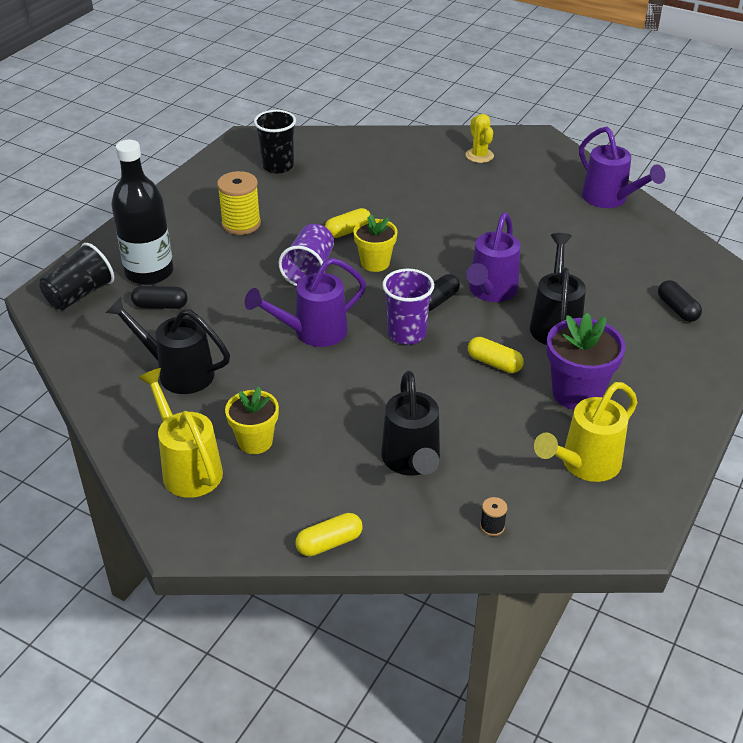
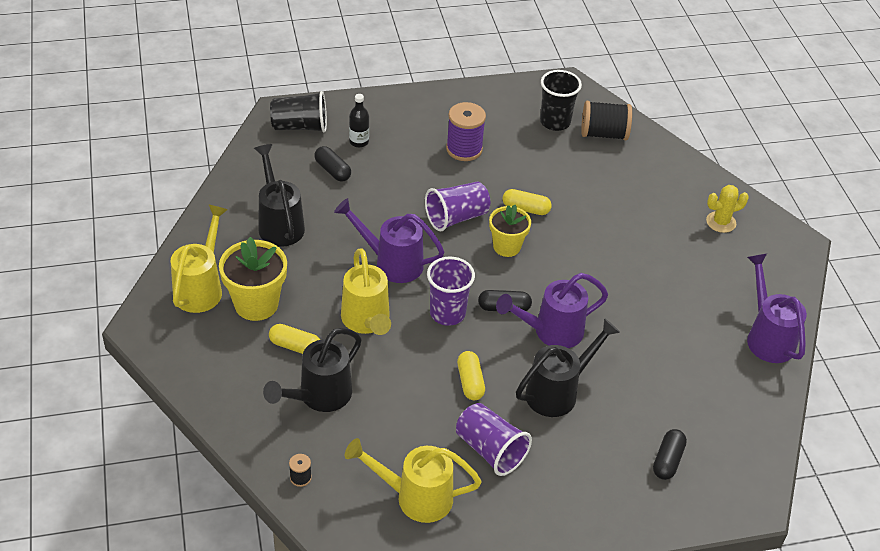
camera: 45 degrees right, 5 degrees up
black bottle [111,140,173,285] -> black bottle [349,94,369,148], size x0.46
yellow spool [217,171,261,235] -> purple spool [446,102,486,161]
yellow flower pot [225,387,279,454] -> yellow flower pot [219,237,287,321], size x1.50
yellow capsule [295,513,362,557] -> yellow capsule moved to [269,324,320,354]
yellow cactus [466,114,494,163] -> yellow cactus turned 45 degrees clockwise [706,185,749,233]
purple flower pot [547,313,626,410] -> purple cup [456,403,532,476]
purple watering can [579,127,665,208] -> purple watering can turned 150 degrees clockwise [747,253,807,363]
none -> yellow watering can [341,248,391,335]
none -> black spool [581,101,632,140]

